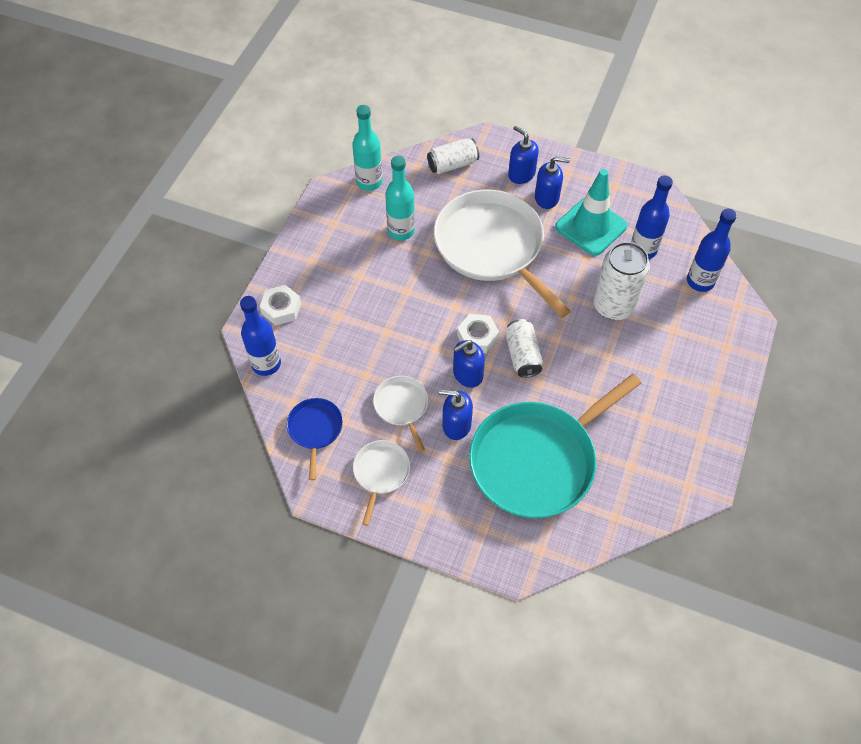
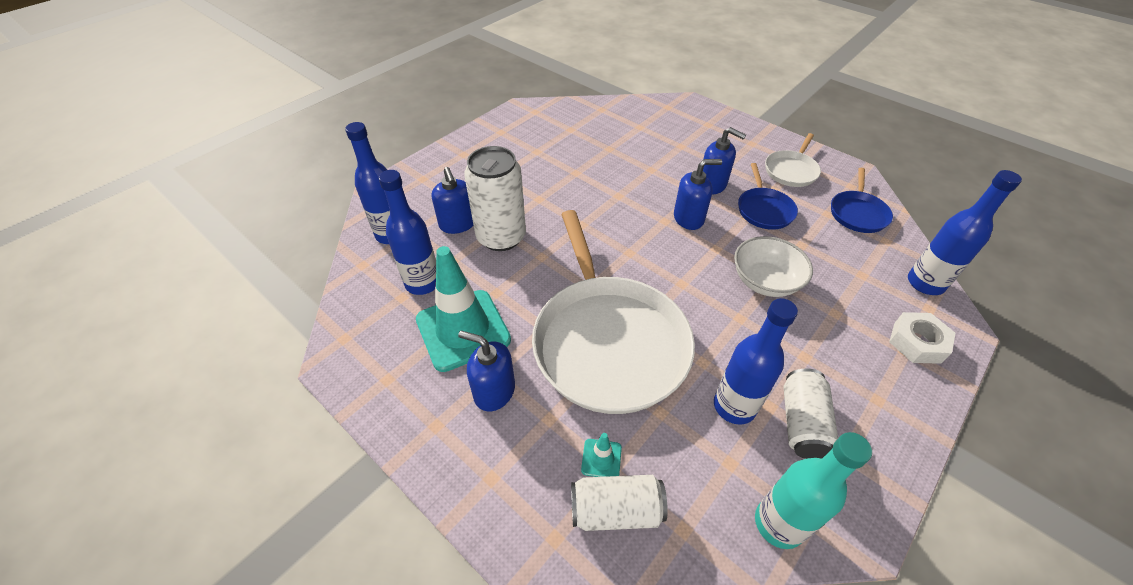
camera: 160 degrees left, 10 degrees down
white pan [373,376,429,453] -> blue pan [738,163,798,230]
turquoise bottle [385,156,415,240] -> blue bottle [714,298,798,425]
white nut [457,314,499,353] -> none
turquoise pan [469,374,641,518] -> none
white can [505,319,543,378] -> white can moved to [784,368,838,459]
blue soap dispenser [508,126,539,184] -> blue soap dispenser moved to [432,167,473,234]
none -> turquoise traffic cone [581,433,622,477]
none -> white bowl [734,236,813,297]

